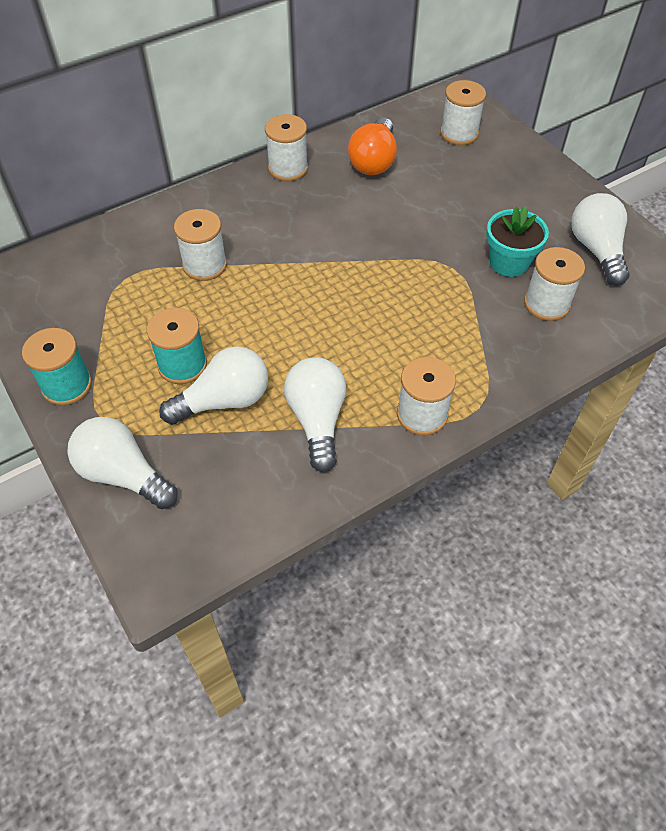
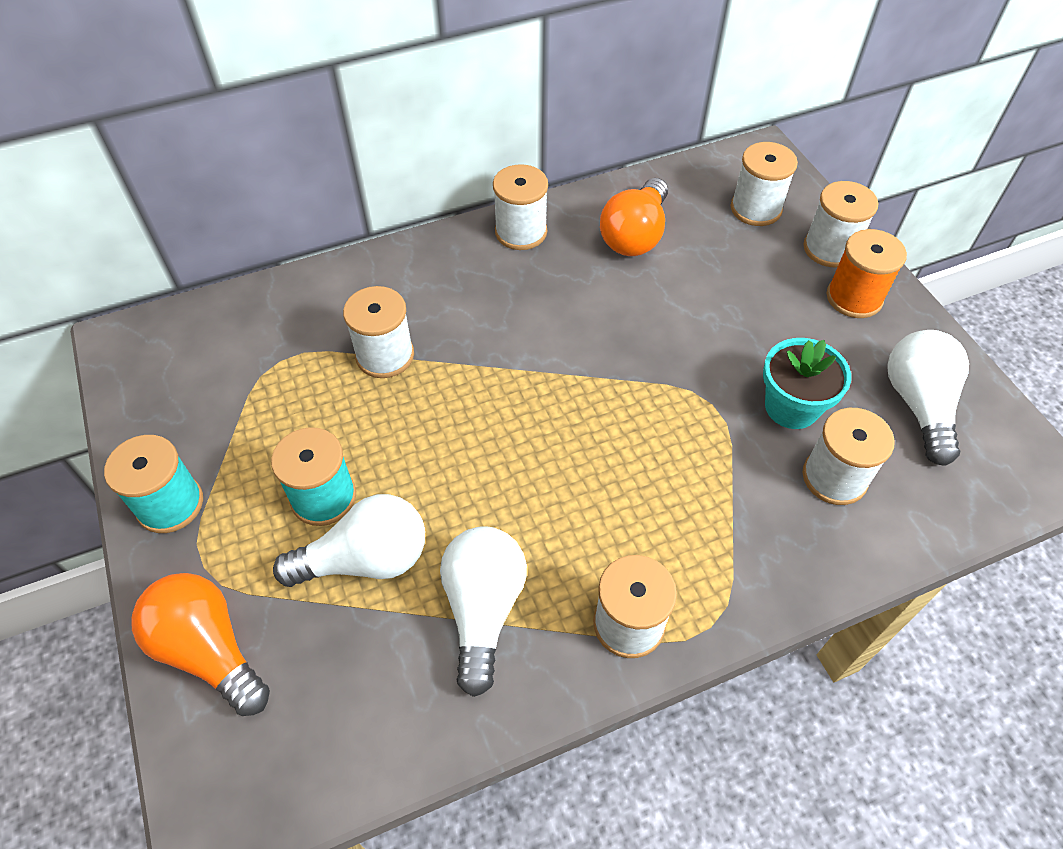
camera: 10 degrees right, 0 degrees up
white light bulb [67,417,177,509] -> orange light bulb [132,573,270,716]
none -> white spool [803,181,878,267]
none -> orange spool [827,229,907,318]

